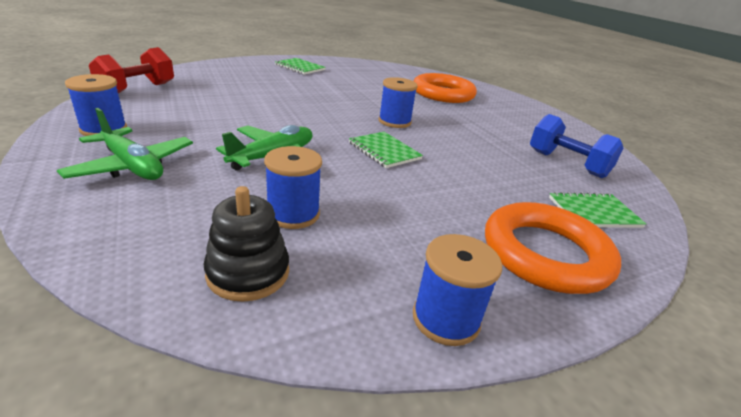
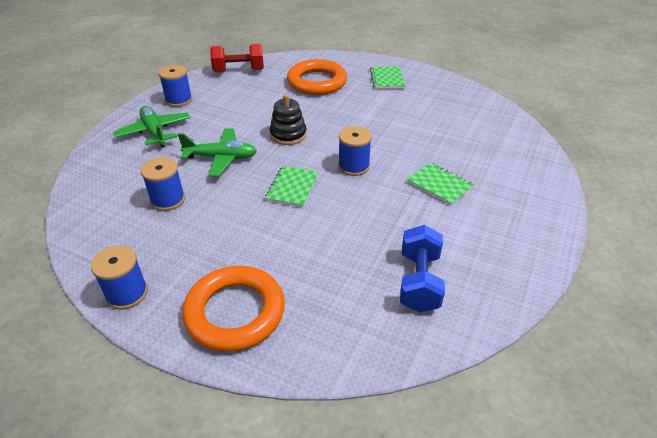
camera: 55 degrees right, 10 degrees up
green plane [57,108,193,180] -> green plane turned 150 degrees clockwise [113,106,191,148]
black stacking toy [204,186,289,302] -> black stacking toy moved to [270,94,307,145]
orange ring [414,73,477,103] -> orange ring moved to [287,59,347,95]
green notebook [549,192,646,228] -> green notebook moved to [407,163,474,205]

